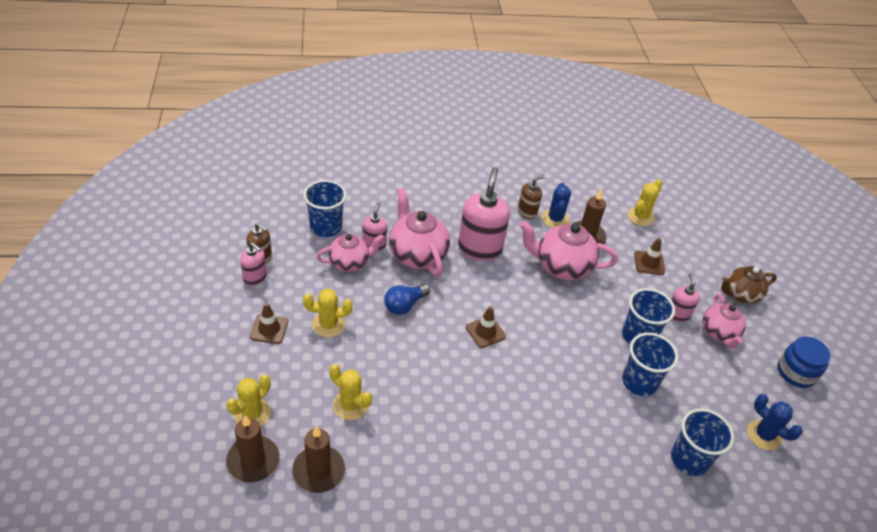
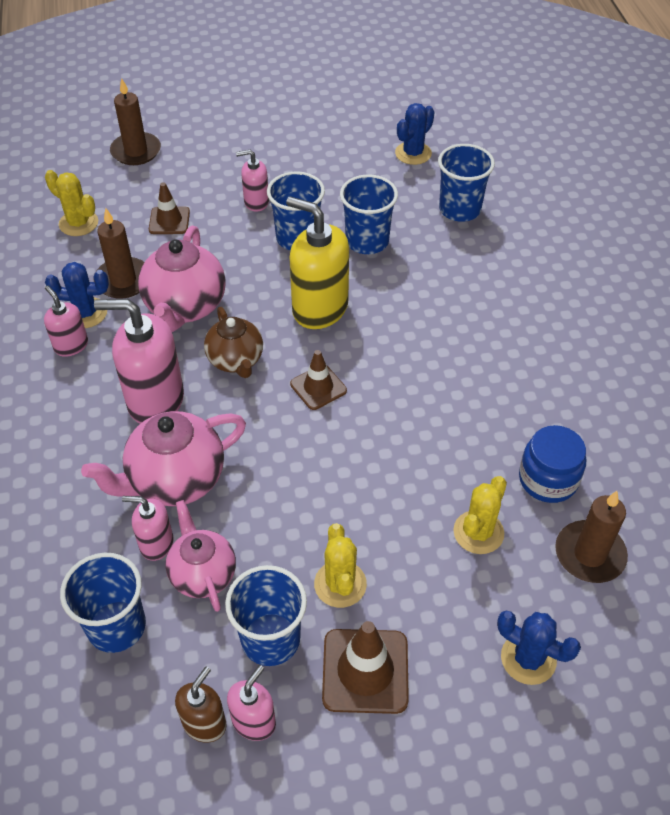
camera: 90 degrees left, 5 degrees up
yellow cactus [226,374,271,427] -> blue cactus [497,611,581,685]
brown candle [226,415,280,483] -> brown candle moved to [110,78,161,165]
brown traffic cone [250,303,288,344] -> brown traffic cone [322,621,409,714], size x1.54
blue light bulb [384,284,431,315] -> none
brown soap dispenser [518,175,545,219] -> pink soap dispenser [44,286,88,357]
pink teapot [703,294,746,349] -> none
brown teapot [721,266,777,304] -> brown teapot moved to [204,307,263,378]
blue jar [778,336,831,388] -> blue jar moved to [519,425,586,503]
none -> blue cup [225,565,307,666]
none -> yellow soap dispenser [286,197,349,329]

